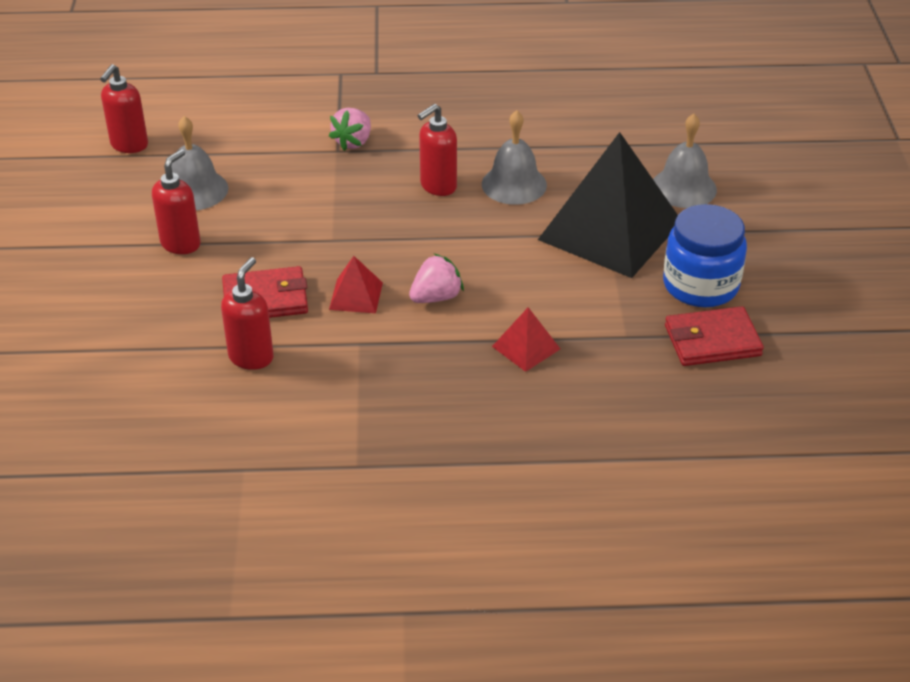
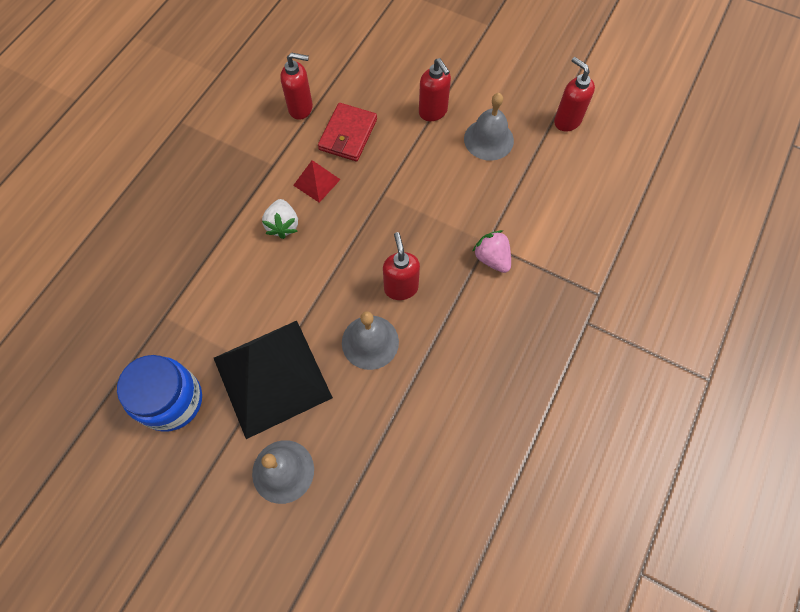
camera: 120 degrees right, 25 degrees up
red soap dispenser [221,257,274,370] -> red soap dispenser turned 45 degrees counterclockwise [280,52,313,120]
pink strawberry [409,253,464,303] -> white strawberry [262,199,298,239]
red pyramid [492,307,560,372] -> none
red wallet [665,306,764,366] -> none

